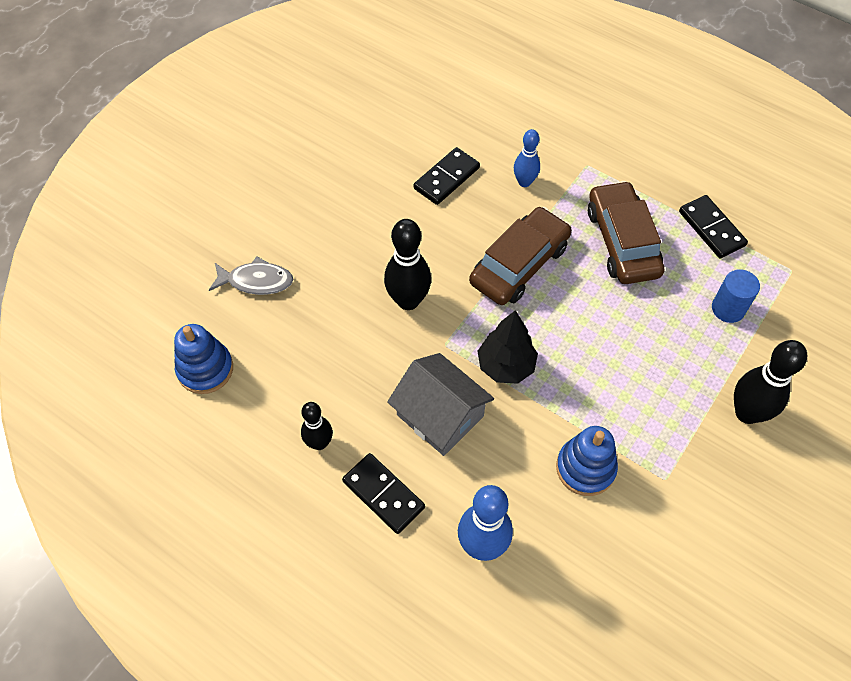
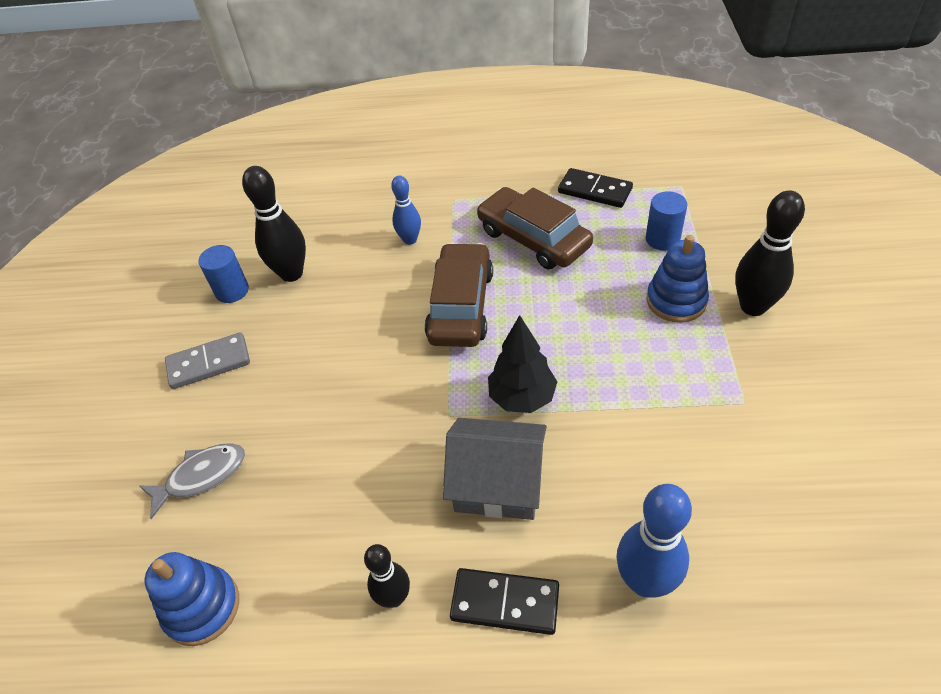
camera: 30 degrees left, 10 degrees down
black bowling pin [384,219,431,310] -> black bowling pin moved to [242,166,306,282]
black domino [414,147,480,205] -> none
blue stacking toy [556,426,618,496] -> blue stacking toy moved to [647,235,709,323]
none -> grey domino [165,332,250,389]
none -> blue cylinder [199,245,249,303]

